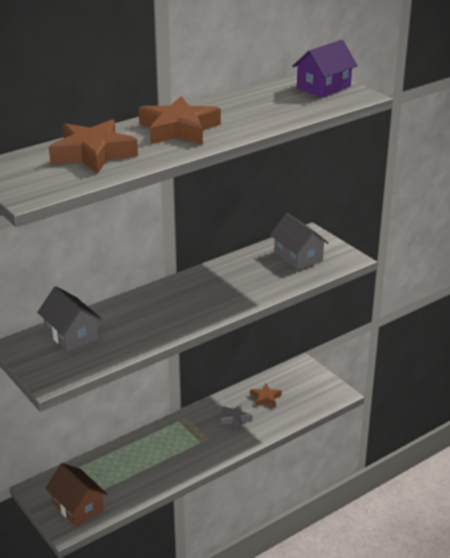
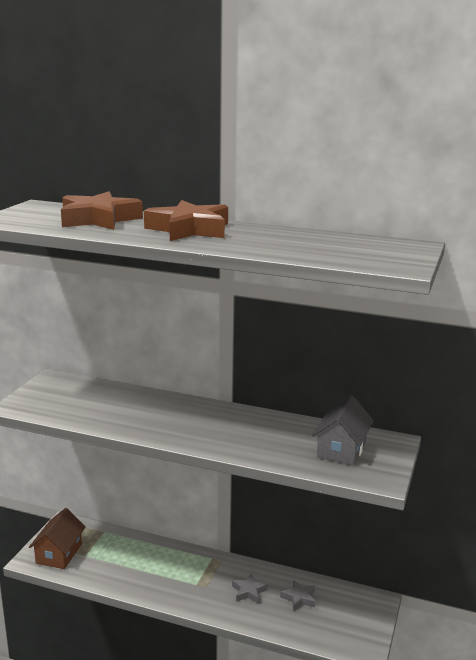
camera: 55 degrees right, 10 degrees down
grey house [37,286,102,352] -> none
brown star [250,384,282,407] -> grey star [280,580,316,611]
purple house [292,40,358,98] -> none

